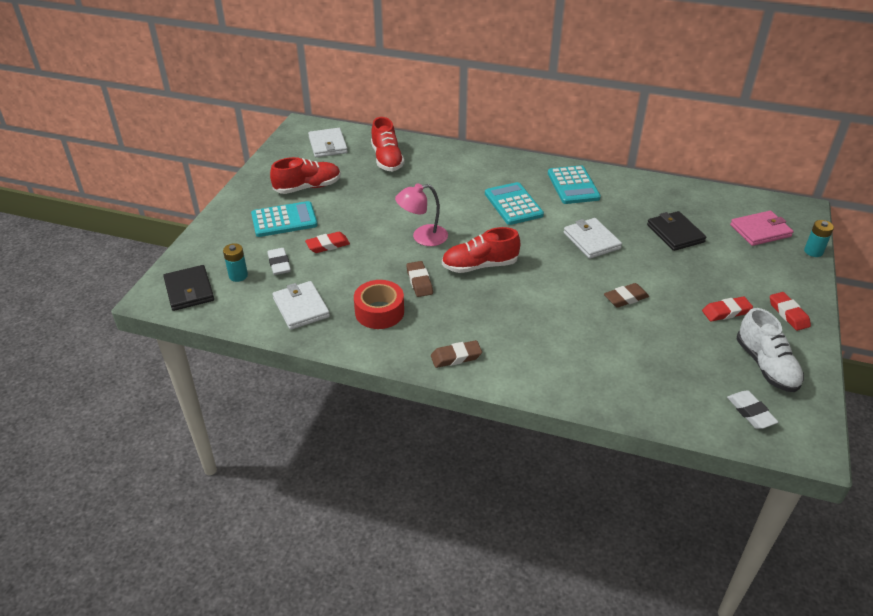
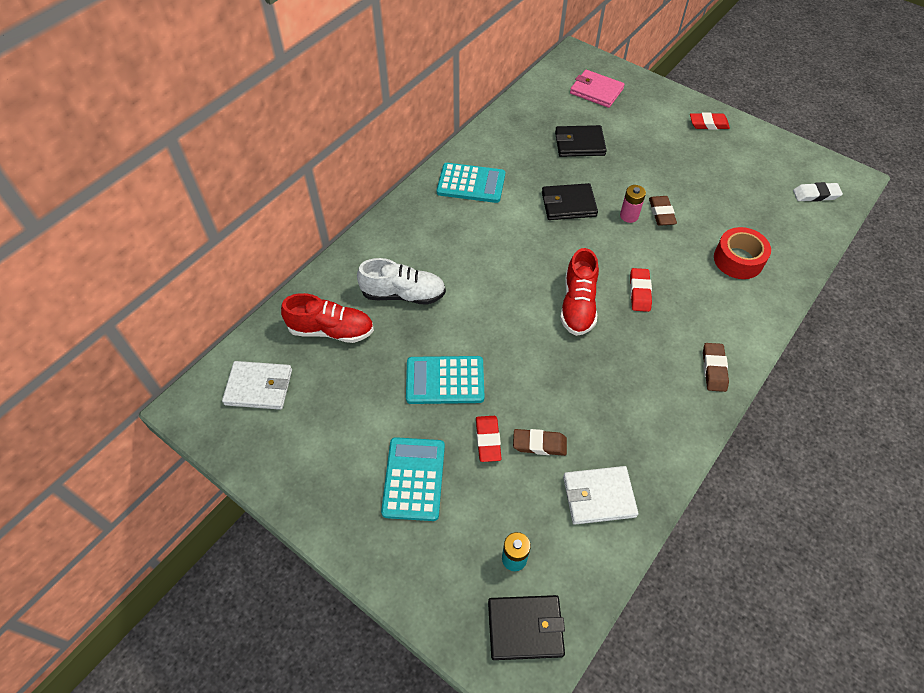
camera: 70 degrees left, 15 degrees up
white eraser [267,248,291,275] -> none
red shoe [270,157,341,194] -> none
red tape [354,280,404,329] -> red tape moved to [714,227,771,279]
pink lamp [395,183,448,246] -> none
brown eraser [406,261,433,297] -> brown eraser moved to [513,429,567,456]
turquoise calculator [485,182,544,225] -> turquoise calculator moved to [406,356,484,404]
white wallet [564,218,622,259] -> black wallet [542,183,598,220]
red eraser [702,296,753,321] -> red eraser moved to [630,268,652,312]
pink wallet [730,211,793,246] -> pink wallet turned 60 degrees counterclockwise [570,70,625,108]
white shoe [737,308,804,392] -> white shoe moved to [357,258,446,305]
turquoise battery [804,220,834,257] -> none
none -> pink battery [620,185,646,223]

